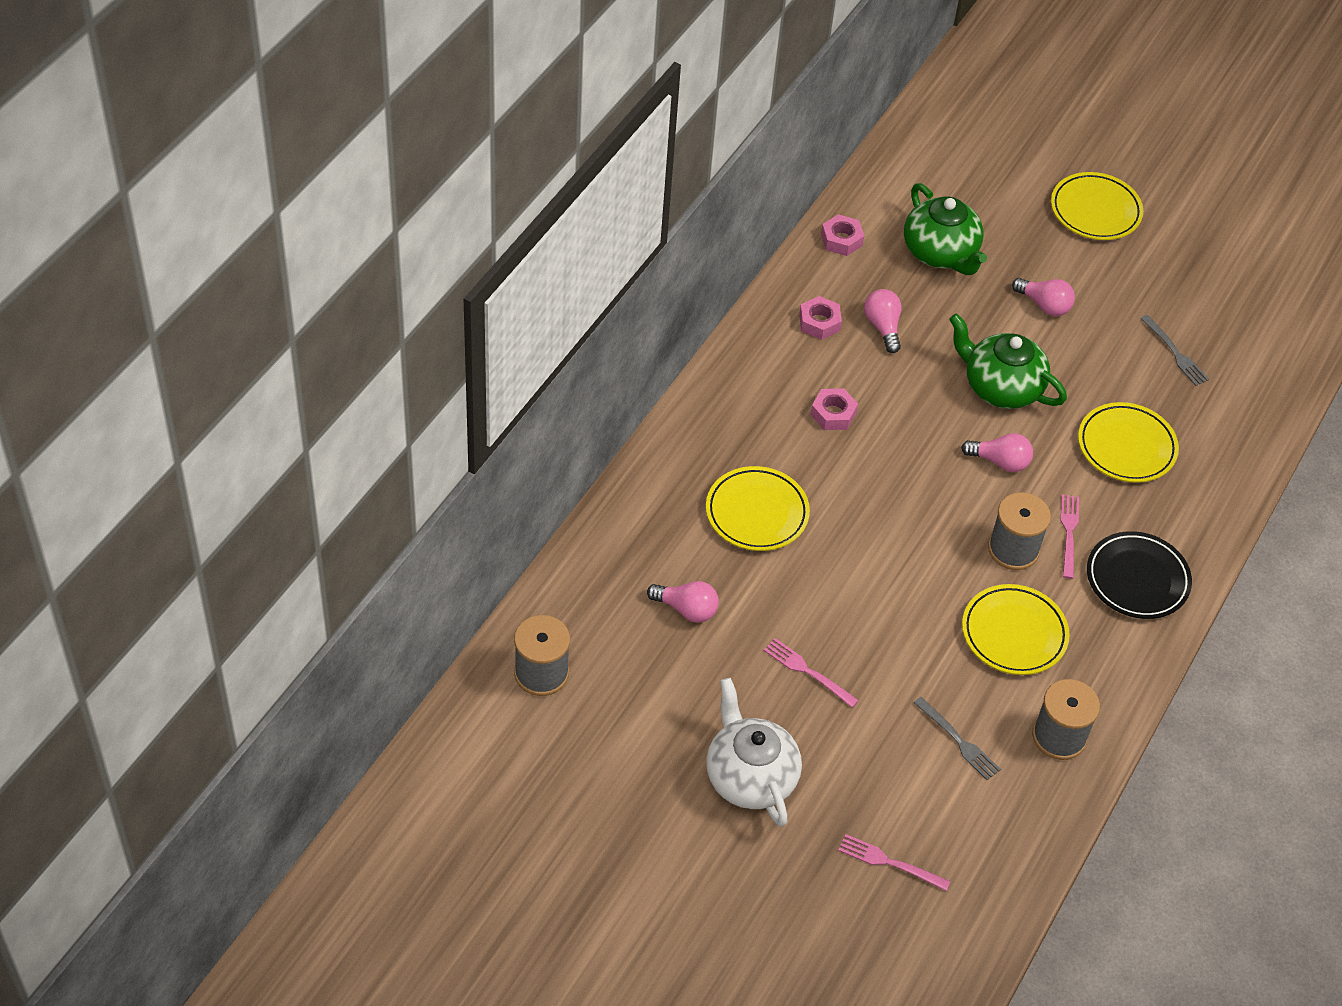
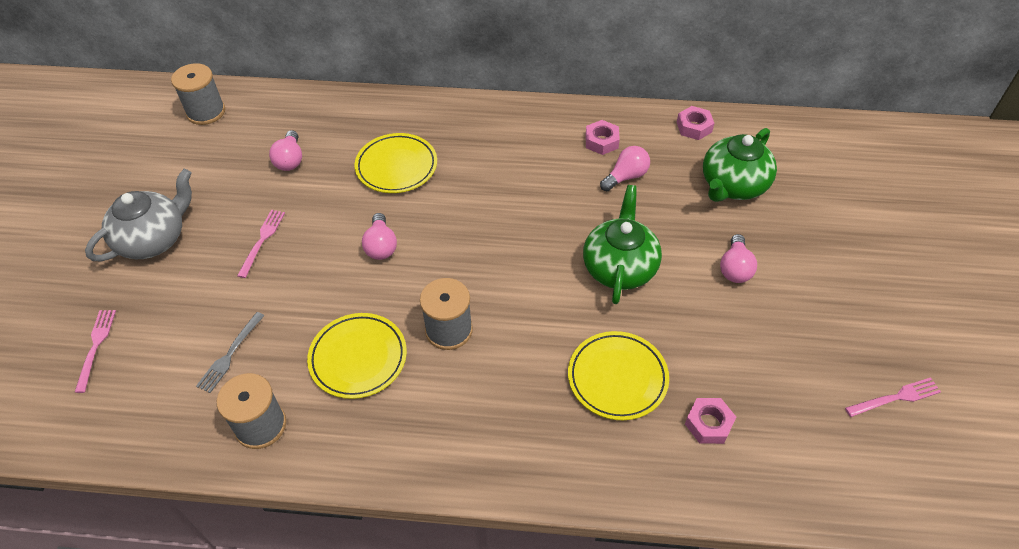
camera: 70 degrees right, 0 degrees up
white teapot [706,678,802,827] -> grey teapot [85,169,192,261]
pink nut [810,388,858,430] -> pink nut moved to [685,398,736,444]
pink light bulb [961,433,1033,472] -> pink light bulb moved to [362,213,397,260]
yellow plate [1051,172,1143,240] -> none
pink fork [1061,494,1079,579] -> pink fork moved to [845,377,941,417]
black plate [1087,531,1192,619] -> none
grey fork [1141,315,1209,386] -> none

